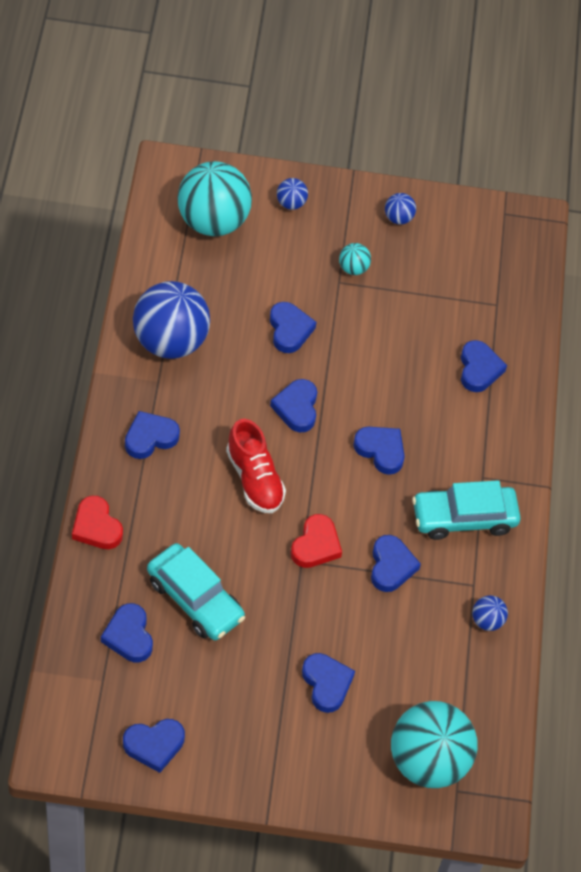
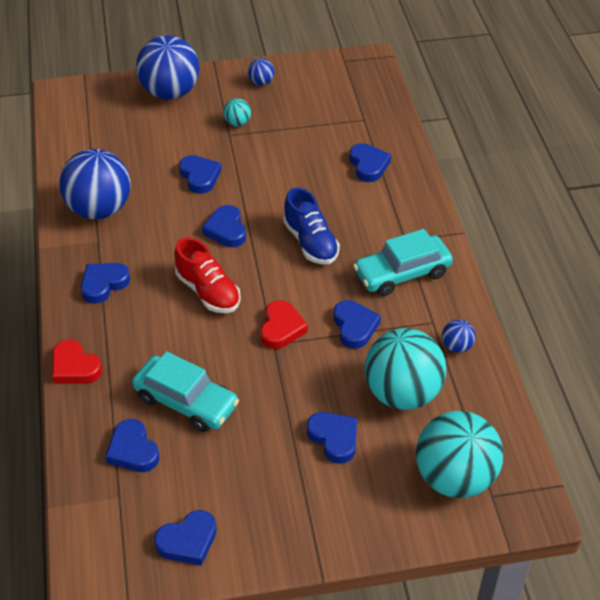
camera: 10 degrees left, 10 degrees down
turquoise ball [178,161,252,236] -> turquoise ball moved to [365,328,446,410]
blue ball [277,178,308,210] -> blue ball [136,35,200,100], size x2.32
blue heart [353,427,405,475] -> blue shoe [283,187,340,264]

